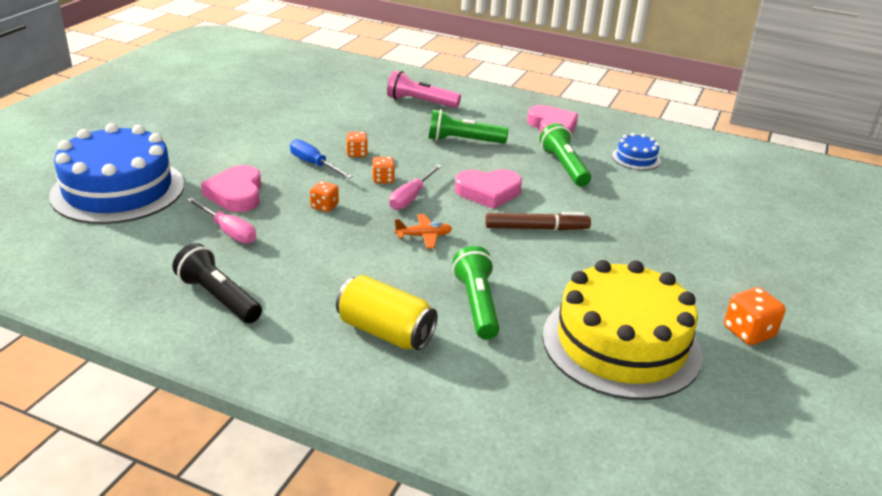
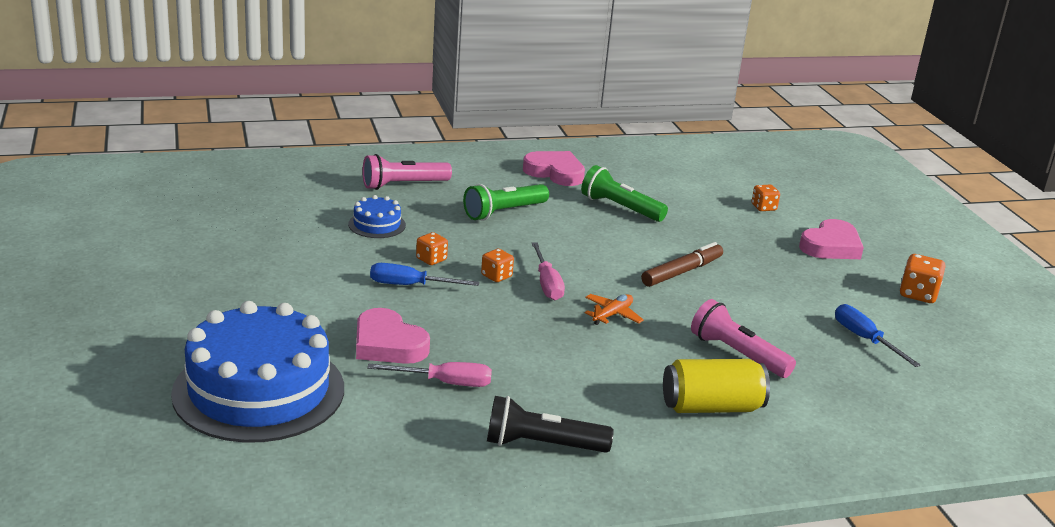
camera: 40 degrees left, 5 degrees down
orange dice [310,181,339,212] -> orange dice moved to [752,185,780,211]
green flashlight [452,246,499,340] -> pink flashlight [691,299,796,378]
pink heart [455,169,522,209] -> pink heart moved to [799,219,864,259]
yellow cake [542,260,703,400] -> blue screwdriver [835,304,921,367]
blue cake [612,133,661,170] -> blue cake moved to [348,195,406,238]

